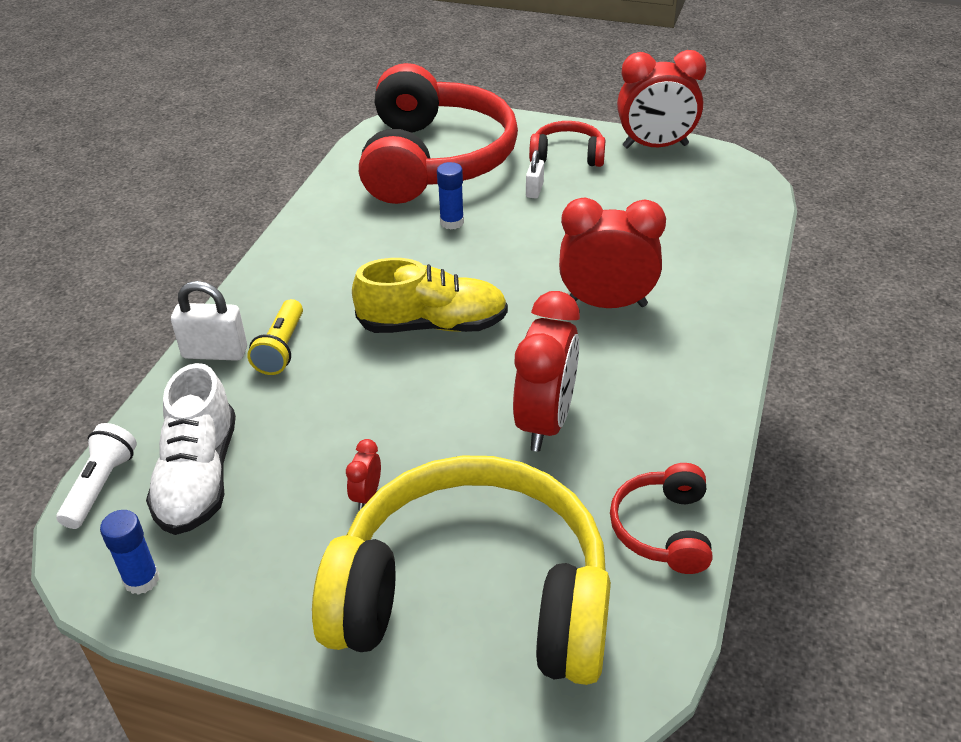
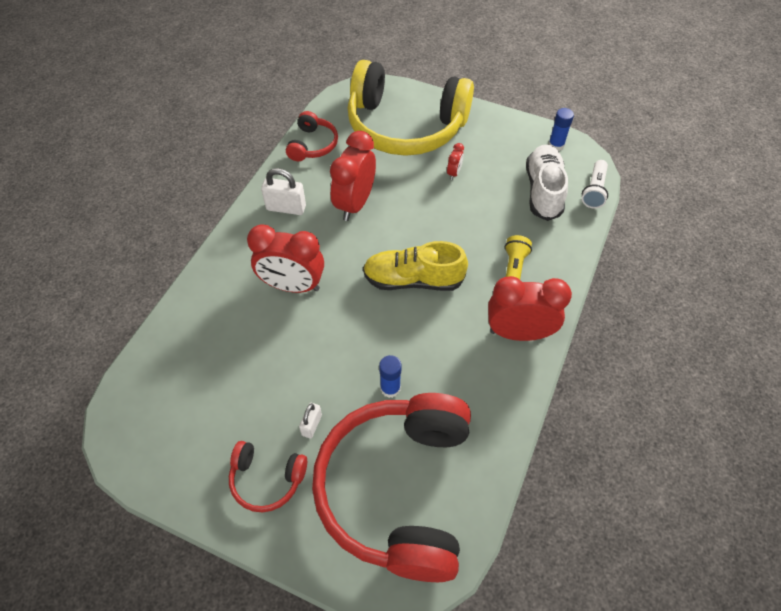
camera: 175 degrees left, 15 degrees up
white padlock [171,281,247,361] -> white padlock moved to [261,168,306,215]
red clock [617,50,706,149] -> red clock moved to [488,276,572,341]

